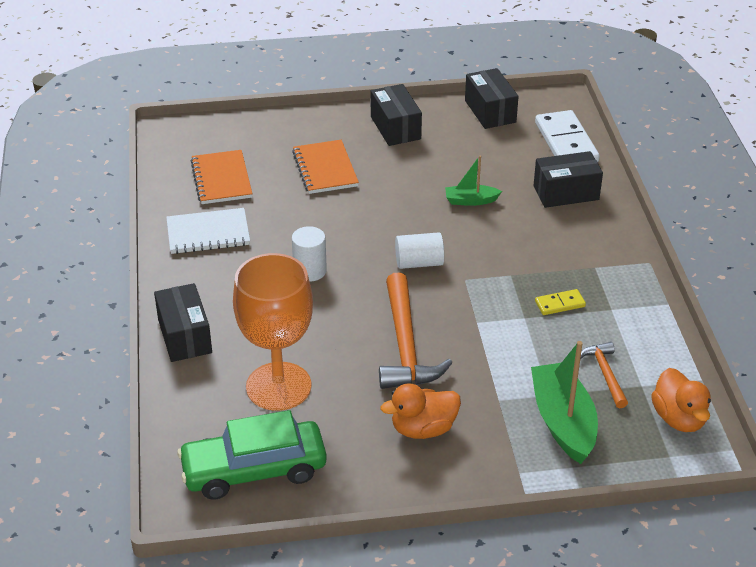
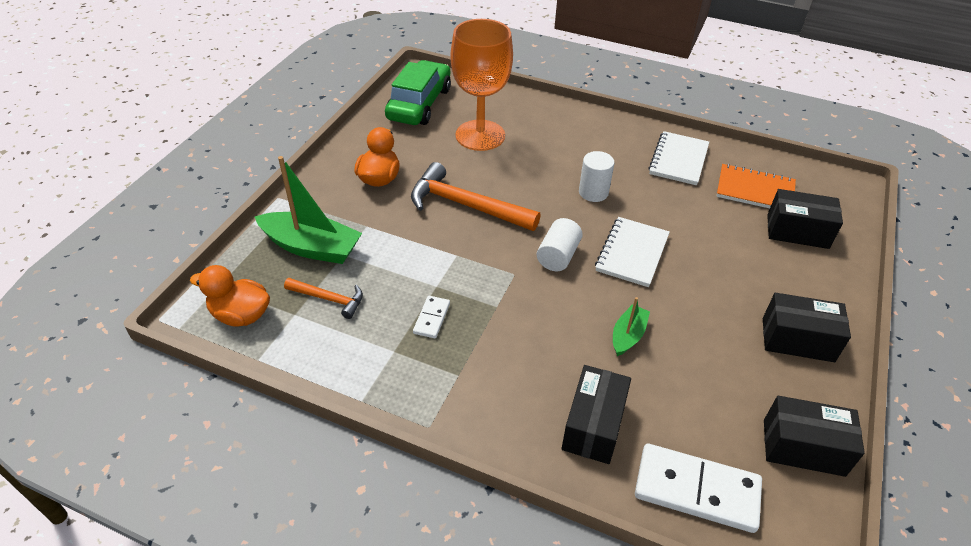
camera: 120 degrees right, 5 degrees up
black box [154,283,212,362] -> black box moved to [767,189,843,249]
orange notebook [292,140,359,194] -> none
yellow domino [535,289,586,315] -> white domino [413,296,450,339]
none -> white notebook [595,217,670,287]

